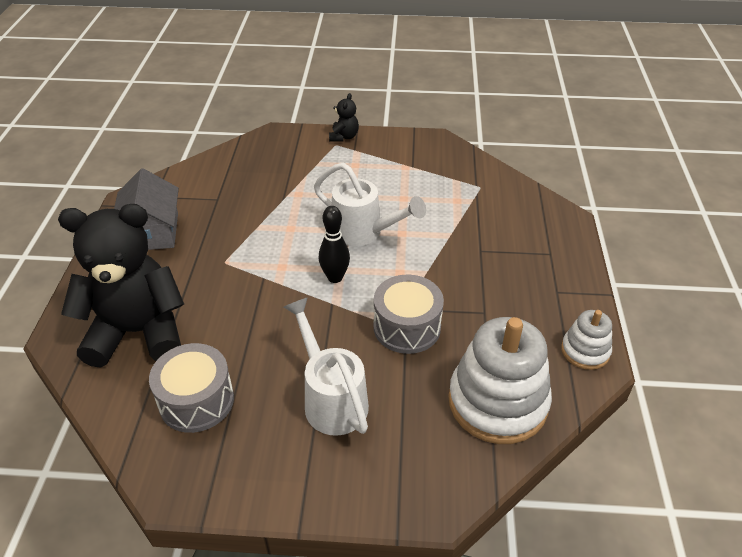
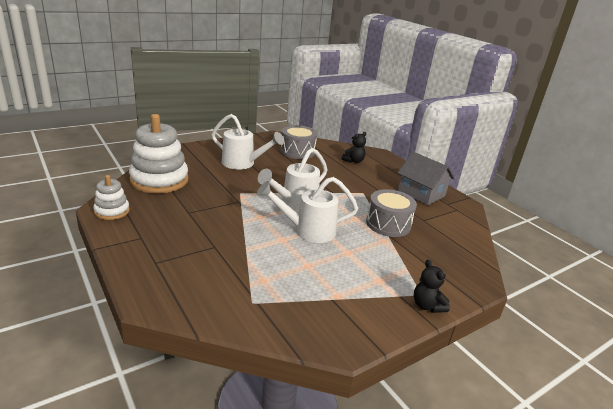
camera: 140 degrees right, 15 degrees down
black teddy bear [58,204,184,368] -> black teddy bear [342,132,366,163], size x0.41
black bowling pin [319,206,350,283] -> white watering can [258,148,327,210]
grey drum [374,275,444,354] -> grey drum moved to [366,189,417,237]

